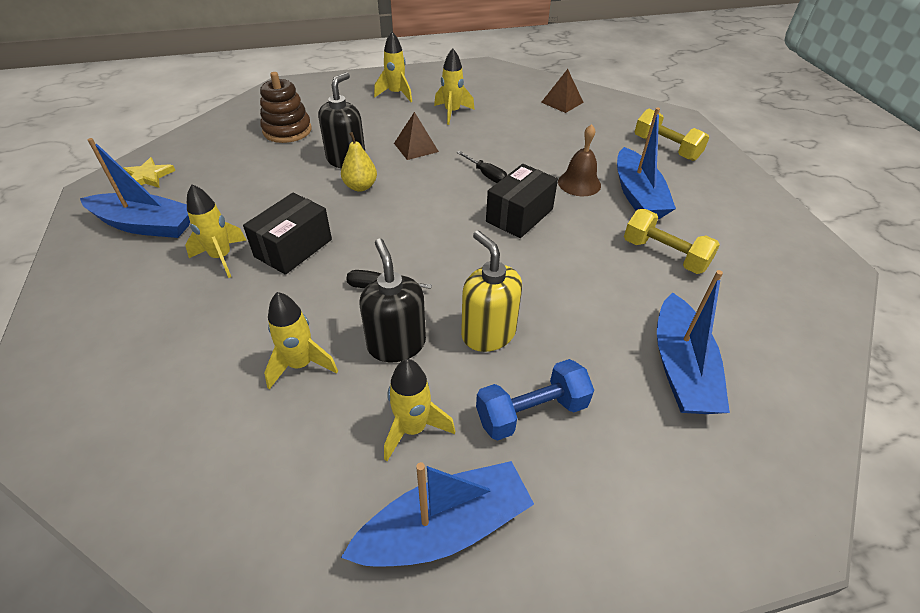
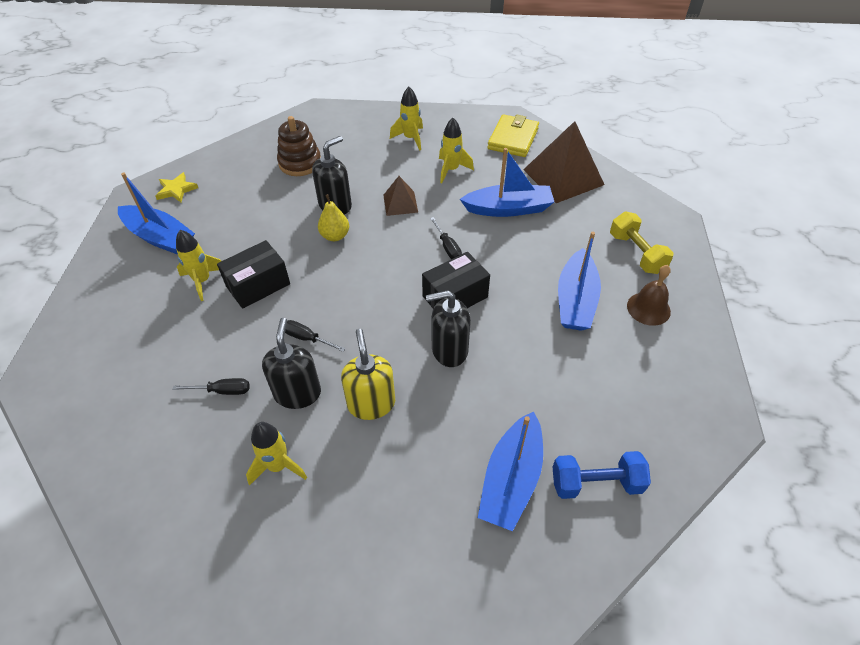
camera: 20 degrees right, 5 degrees up
yellow rocket [264,292,338,389] -> black screwdriver [172,378,250,395]
blue boat [341,461,534,567] -> blue boat moved to [460,148,554,217]
blue dumbbell [476,359,594,441] -> blue dumbbell moved to [553,451,651,499]
brown pyramid [541,69,584,113] -> brown pyramid [523,121,605,203], size x1.91
brown bell [558,124,601,196] -> brown bell moved to [627,265,671,326]
yellow dumbbell [624,209,720,274] -> none
none -> black soap dispenser [426,290,471,367]
none -> yellow wallet [487,114,539,157]

